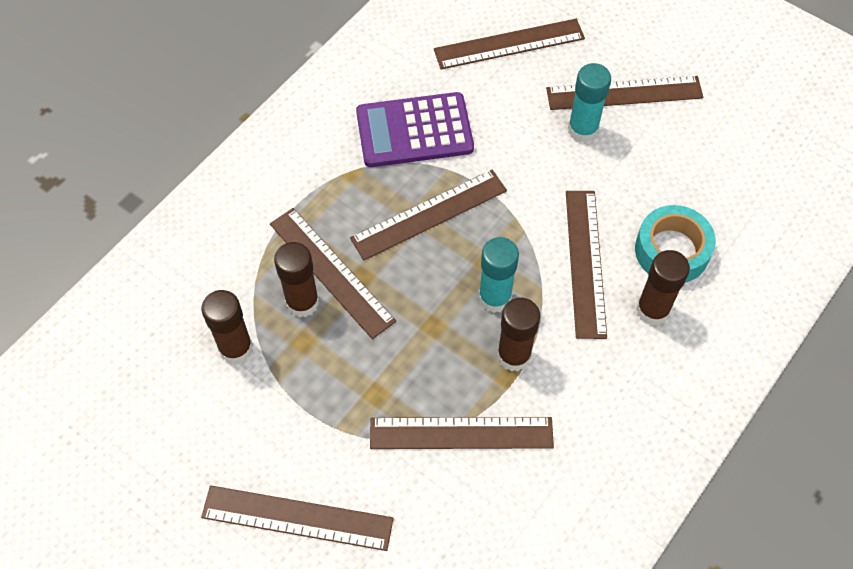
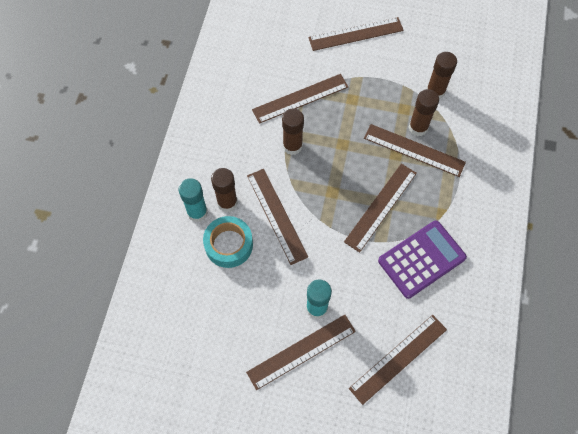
camera: 155 degrees right, 5 degrees up
turquoise glue stick [478,237,519,313] -> turquoise glue stick moved to [179,178,208,222]

